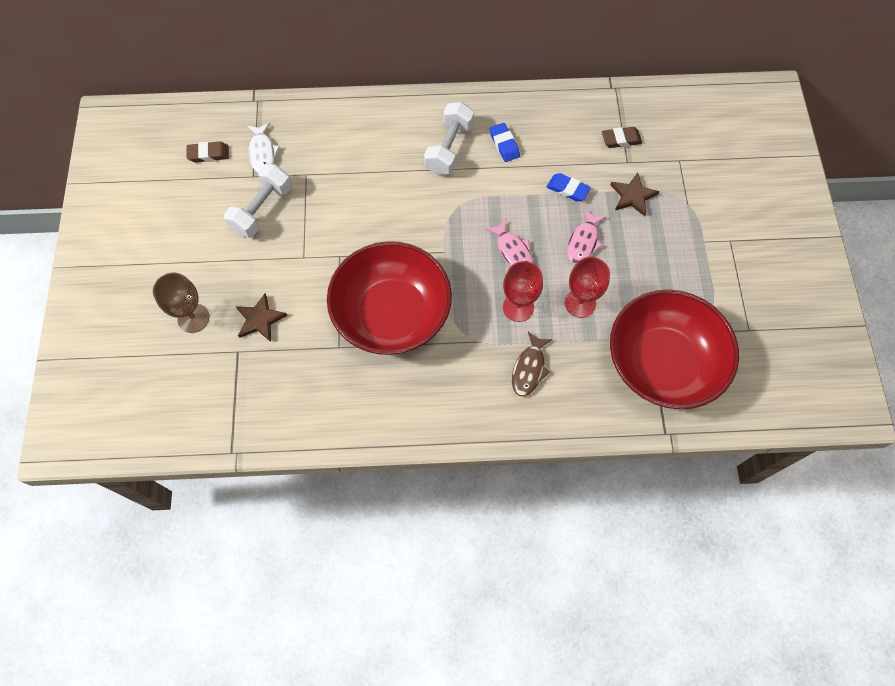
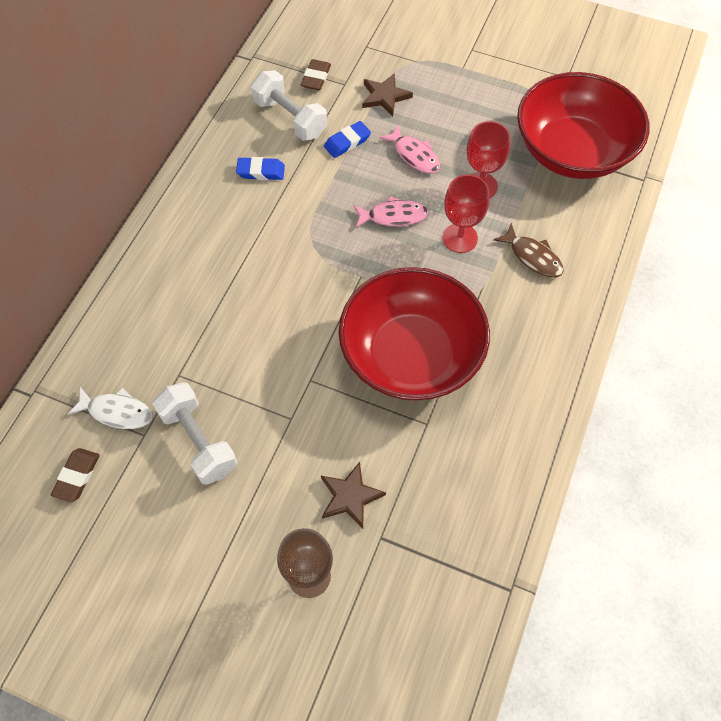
camera: 65 degrees left, 5 degrees down
white dumbbell [424,102,474,175] -> white dumbbell moved to [251,70,327,141]

